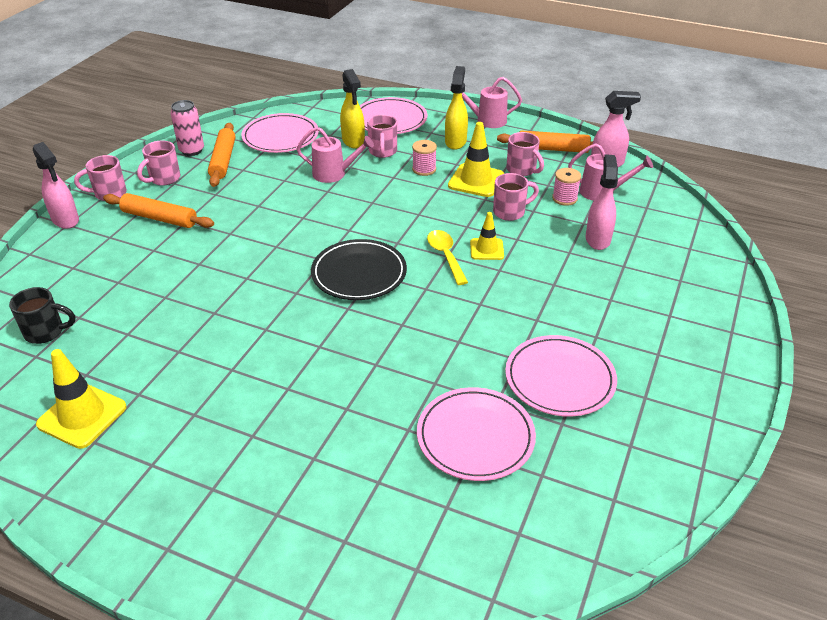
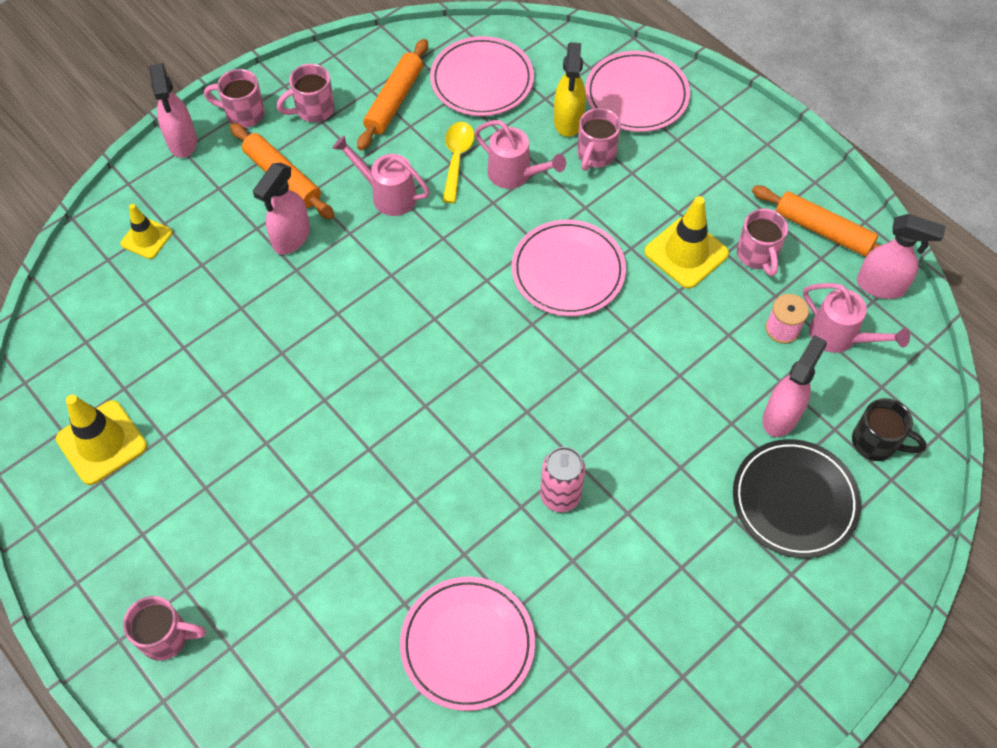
camera: 25 degrees right, 20 degrees up
black mug [9,287,76,344] -> black mug moved to [852,398,927,461]
pink can [171,100,204,156] -> pink can moved to [540,447,586,512]
black plate [311,239,407,300] -> black plate moved to [733,439,861,558]
pink spool [412,140,437,176] -> none
yellow spoon [427,230,468,285] -> yellow spoon moved to [442,122,474,203]
yellow spray bottle [445,66,468,150] -> none
pink watering can [450,77,522,128] -> pink watering can moved to [332,135,430,216]
yellow traffic cone [470,212,504,260] -> yellow traffic cone moved to [121,204,172,259]
pink mug [493,173,539,221] -> pink mug moved to [123,596,206,661]
pink plate [505,335,617,417] -> pink plate moved to [512,220,626,316]
none -> pink spray bottle [253,163,310,255]

